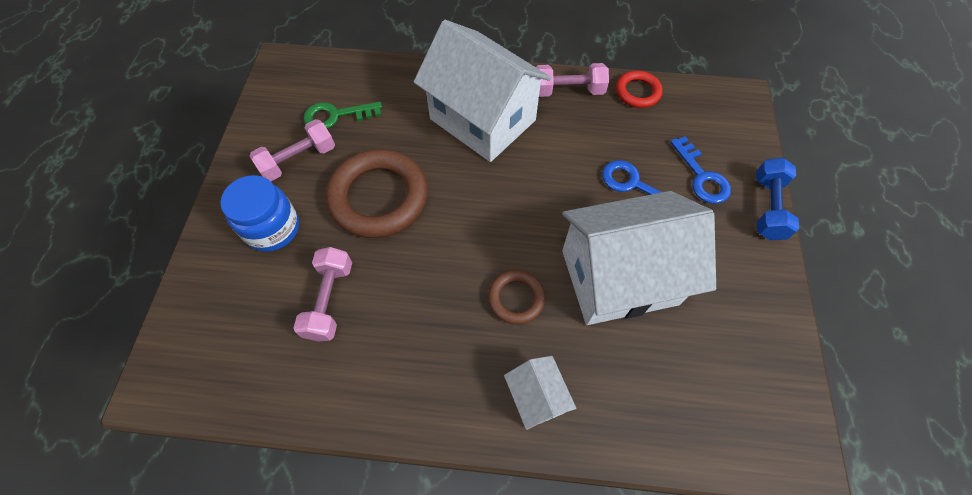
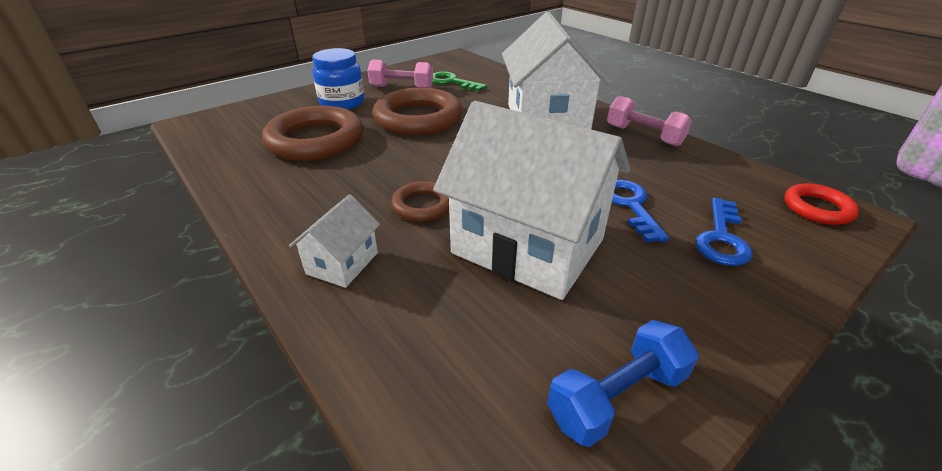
camera: 45 degrees right, 25 degrees down
pink dumbbell [294,247,352,342] -> brown ring [262,106,363,161]
red ring [616,71,663,108] -> red ring moved to [784,183,859,225]
blue dumbbell [756,158,799,240] -> blue dumbbell moved to [547,320,699,447]

